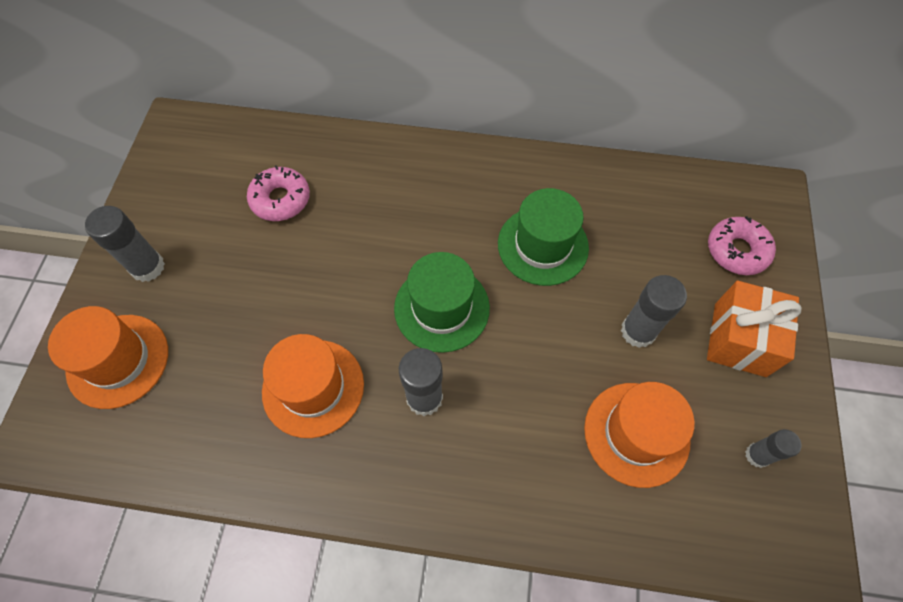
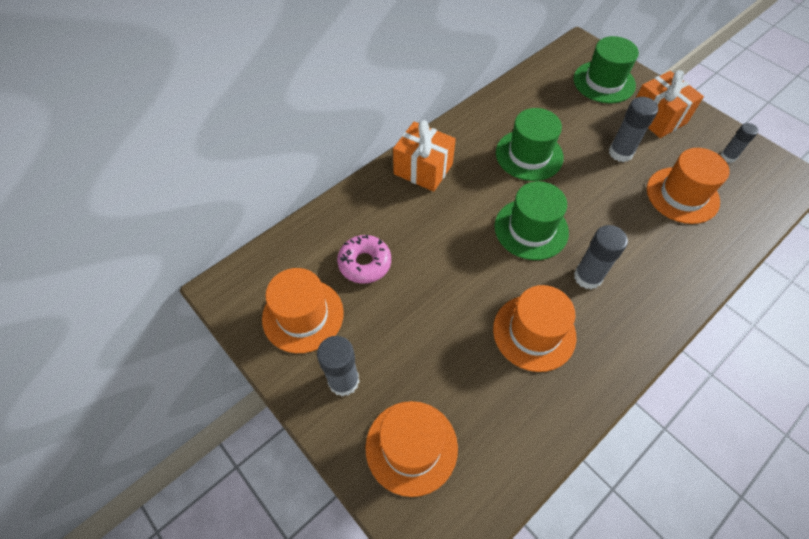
camera: 50 degrees left, 5 degrees down
pink donut [708,216,776,275] -> green hat [574,36,639,103]
none -> orange hat [262,268,344,353]
none -> orange gift [393,120,456,192]

